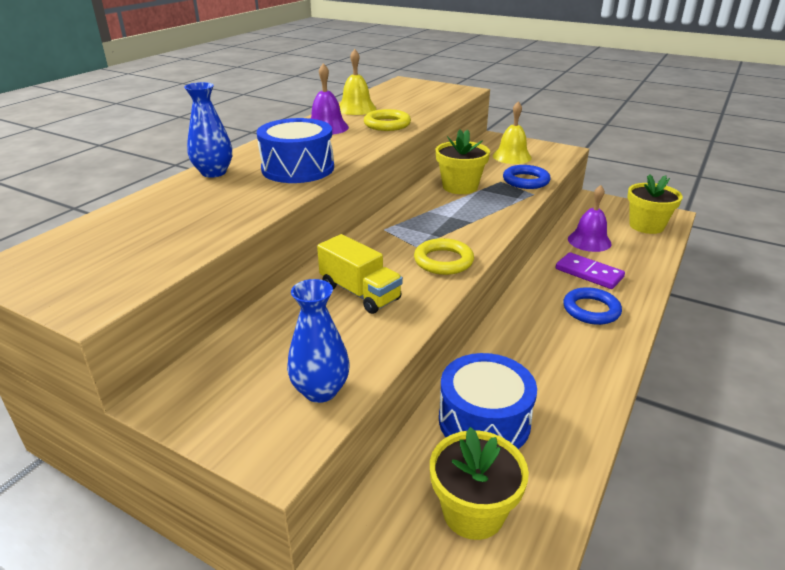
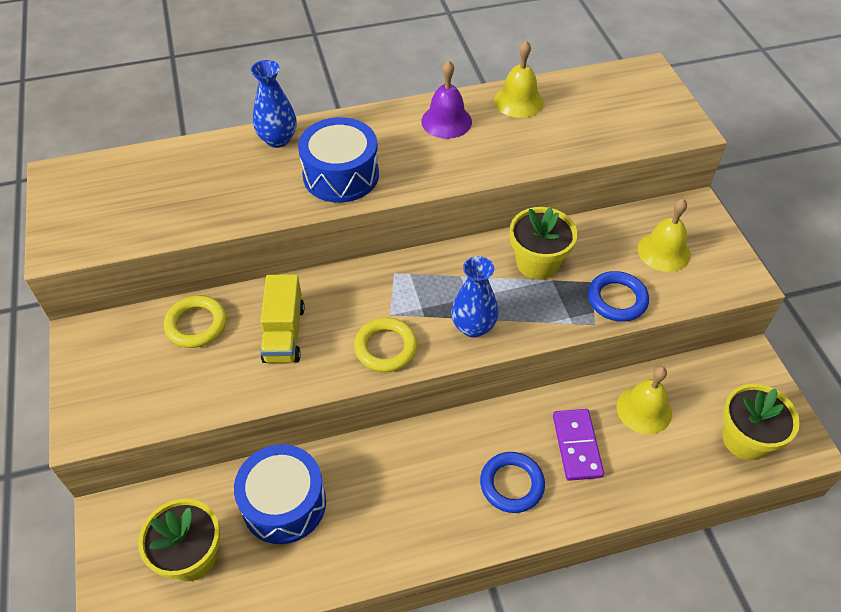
camera: 45 degrees right, 20 degrees up
blue vase [287,279,350,403] -> blue vase moved to [451,256,498,338]
yellow ring [364,109,411,131] -> yellow ring moved to [164,295,227,348]
purple bell [568,185,612,252] -> yellow bell [616,366,672,434]

